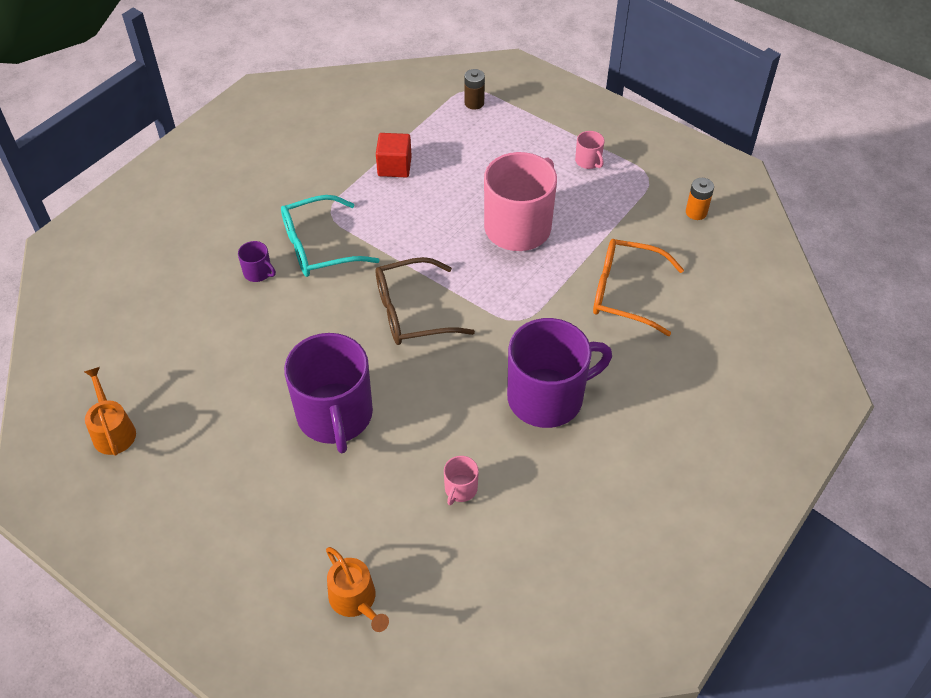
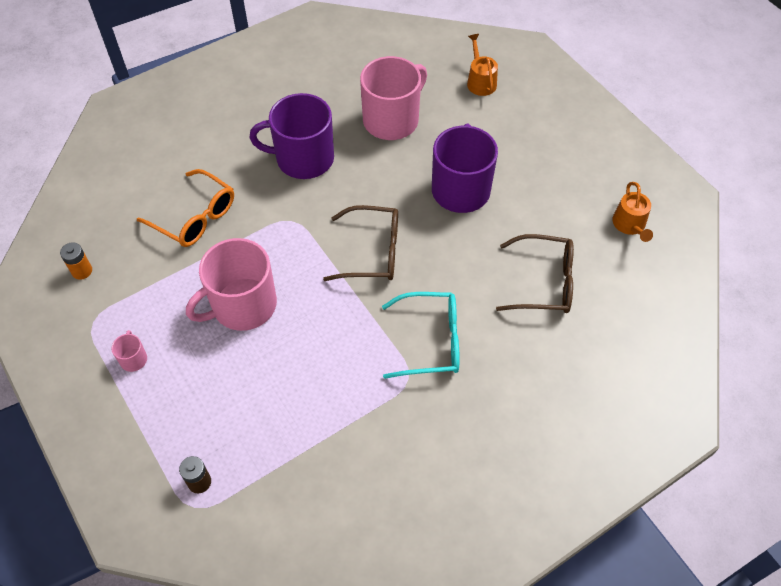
camera: 160 degrees left, 5 degrees up
purple mug [238,241,276,282] -> none
red cube [376,133,412,177] -> none
pink mug [444,456,479,505] -> pink mug [360,56,427,140], size x2.44
none -> brown glasses [496,234,574,313]

